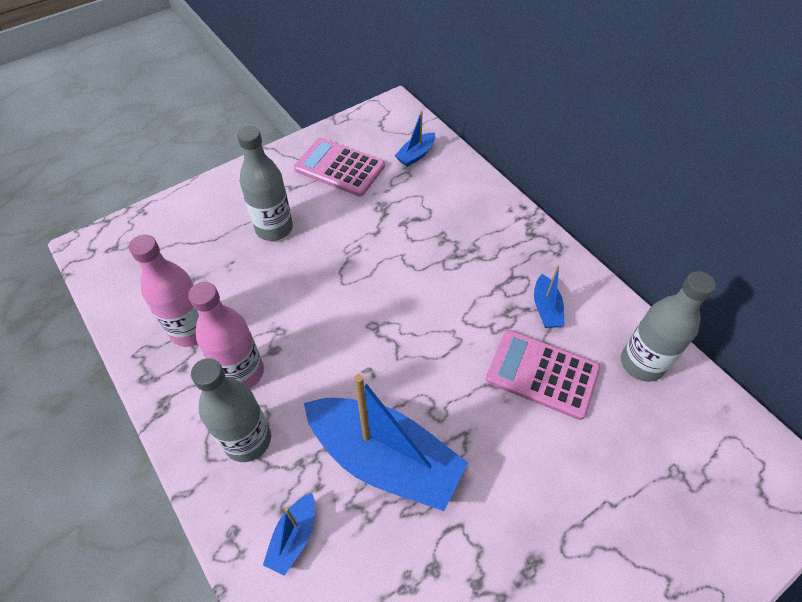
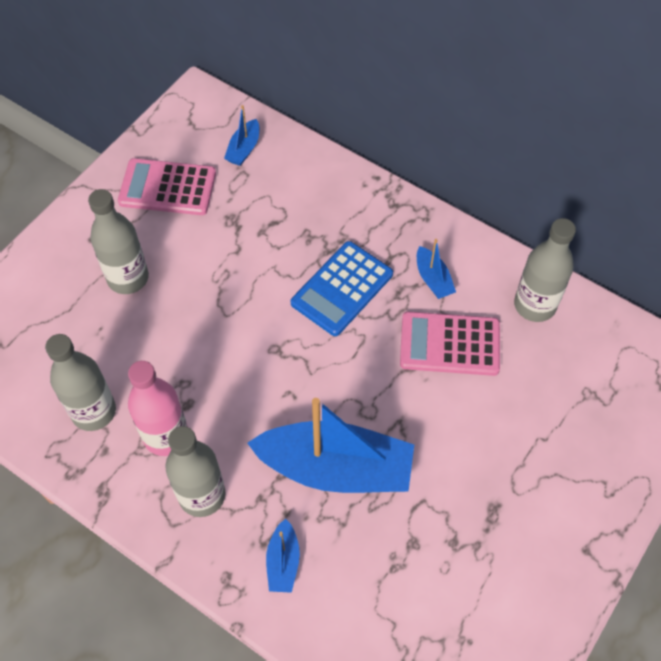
camera: 20 degrees left, 5 degrees up
pink bottle [129,235,199,347] -> grey bottle [45,334,116,431]
none -> blue calculator [291,241,393,336]

